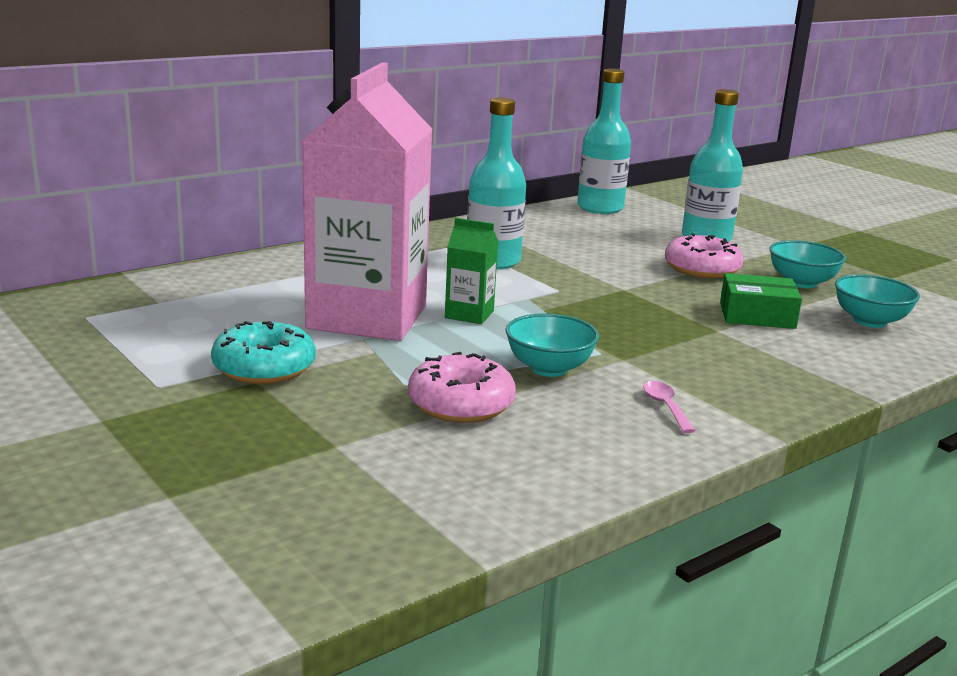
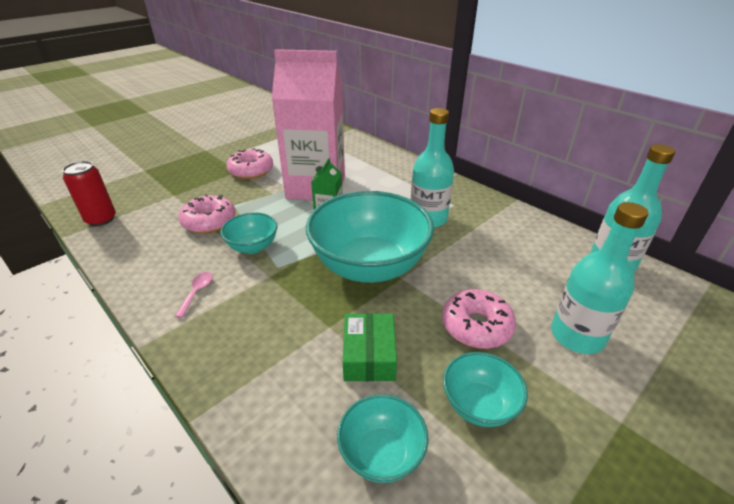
camera: 85 degrees right, 15 degrees up
turquoise donut [211,321,316,384] -> pink donut [227,148,273,179]
pink spoon [643,381,696,433] -> pink spoon turned 60 degrees counterclockwise [175,272,213,318]
none -> red can [62,161,116,226]
none -> turquoise bowl [306,191,434,283]

